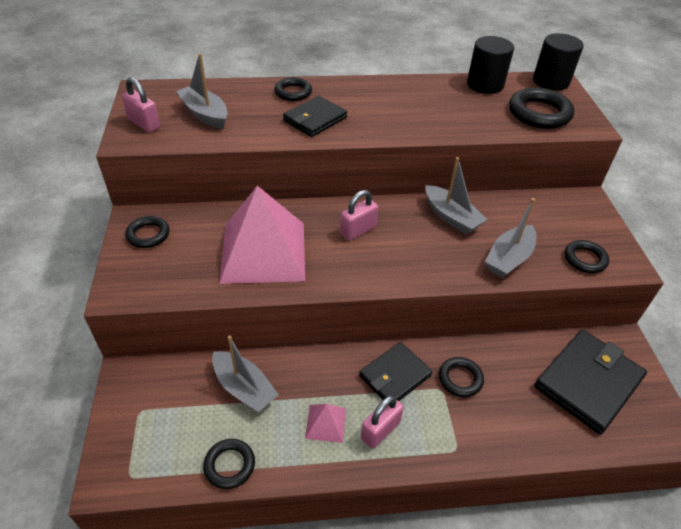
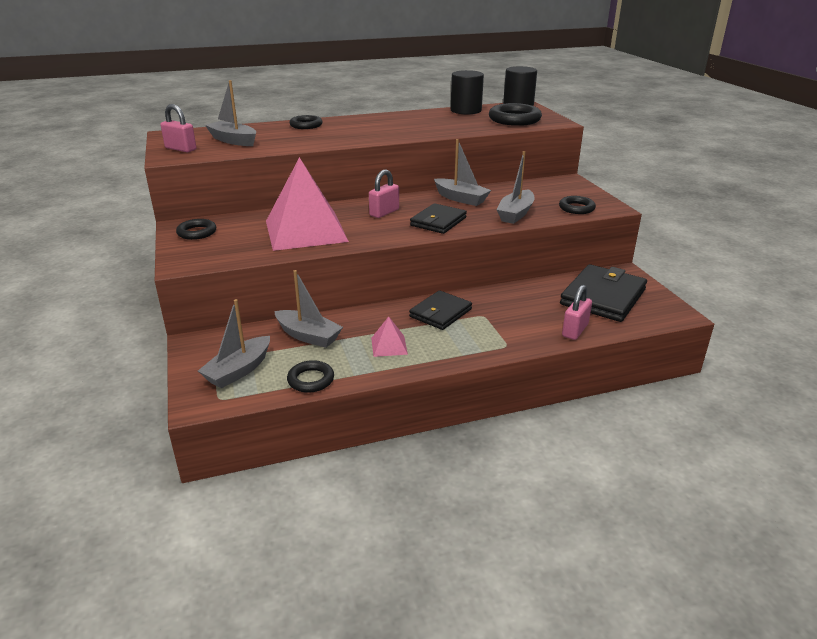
camera: 10 degrees left, 15 degrees down
black wallet [283,96,347,137] -> black wallet moved to [410,203,467,234]
pink padlock [361,395,404,449] -> pink padlock moved to [562,285,592,340]
black ring [439,357,484,397] -> none
none -> grey boat [198,299,270,389]

